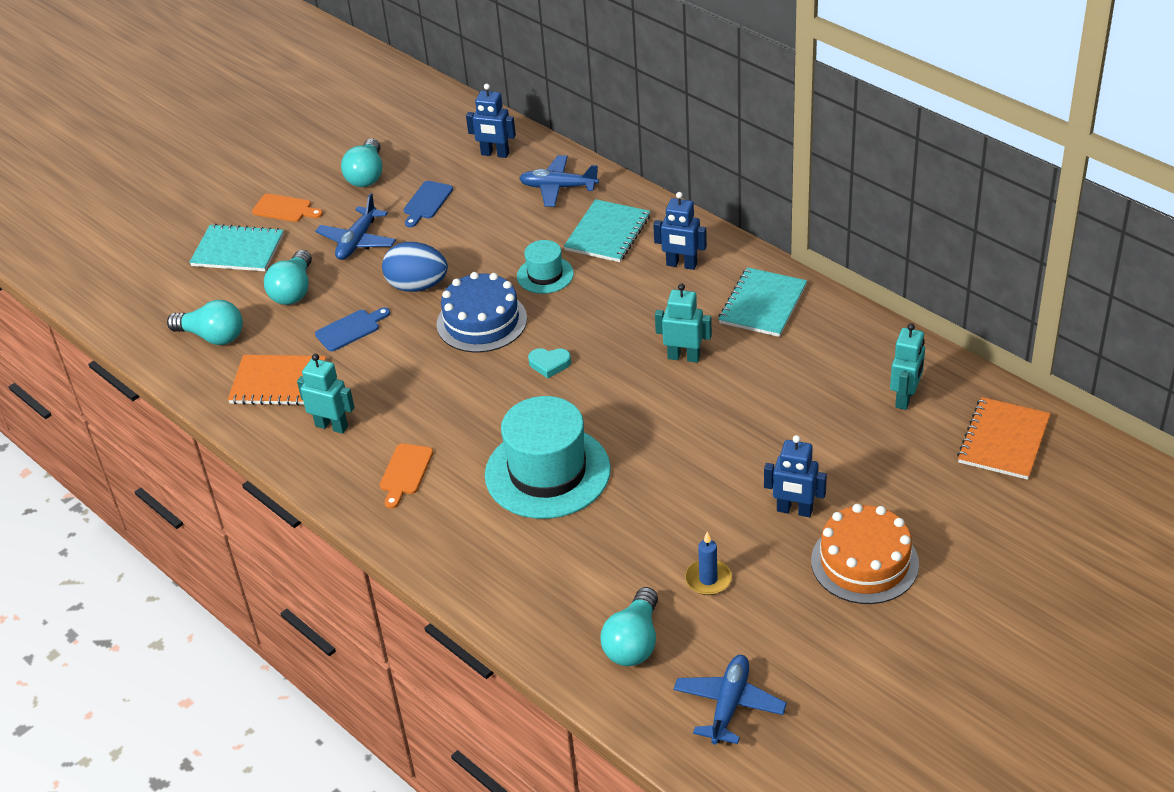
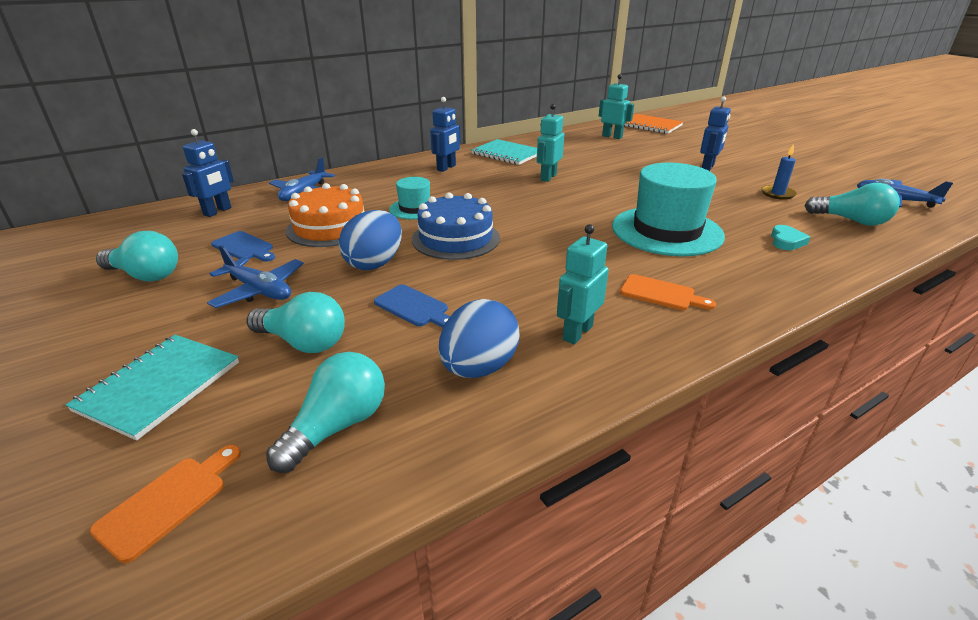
camera: 80 degrees left, 10 degrees down
orange notebook [228,355,326,406] -> blue egg [439,299,519,378]
orange cutting board [252,194,323,222] -> orange cutting board moved to [90,445,241,563]
blue cutting board [315,307,390,351] -> blue cutting board turned 150 degrees clockwise [374,285,450,328]
turquoise heart [528,348,571,378] -> turquoise heart moved to [771,225,810,250]
turquoise notebook [564,199,650,262] -> none
orange cake [811,504,919,604] -> orange cake moved to [286,183,364,247]

